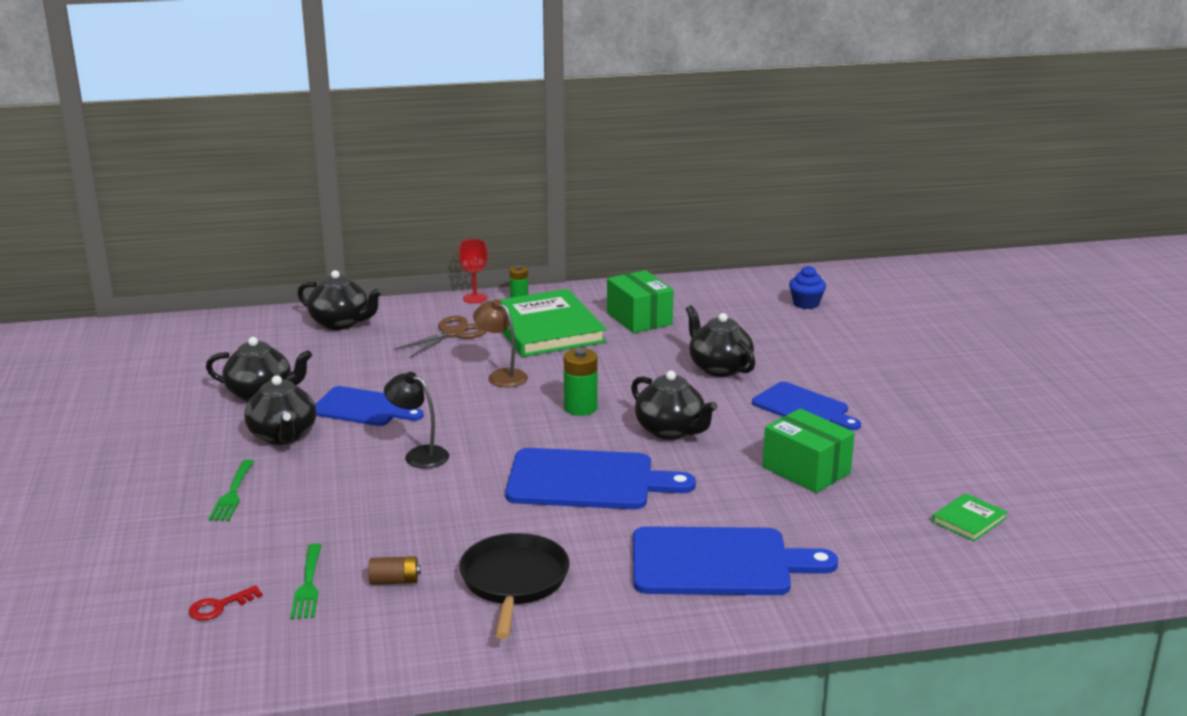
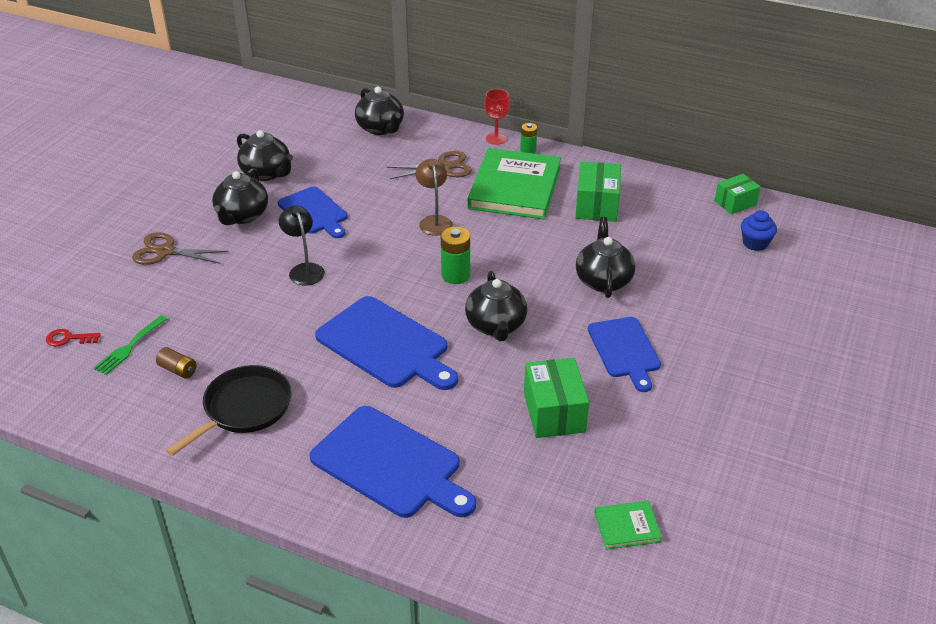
camera: 35 degrees right, 15 degrees up
green fork [209,459,254,521] -> brown scissors [132,232,229,265]
none -> green box [714,174,761,214]

